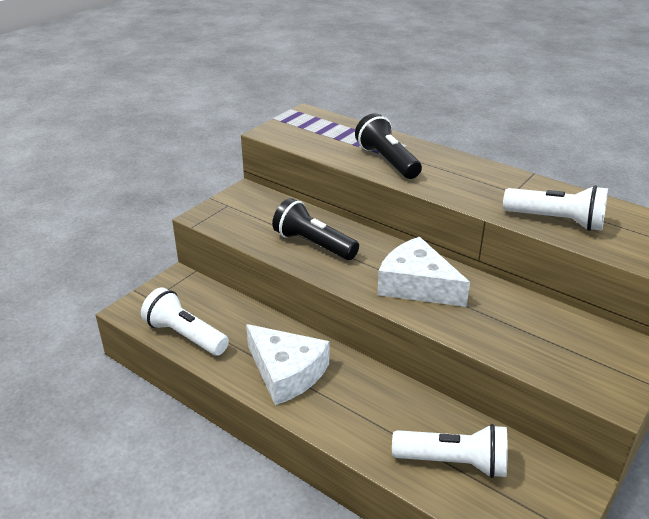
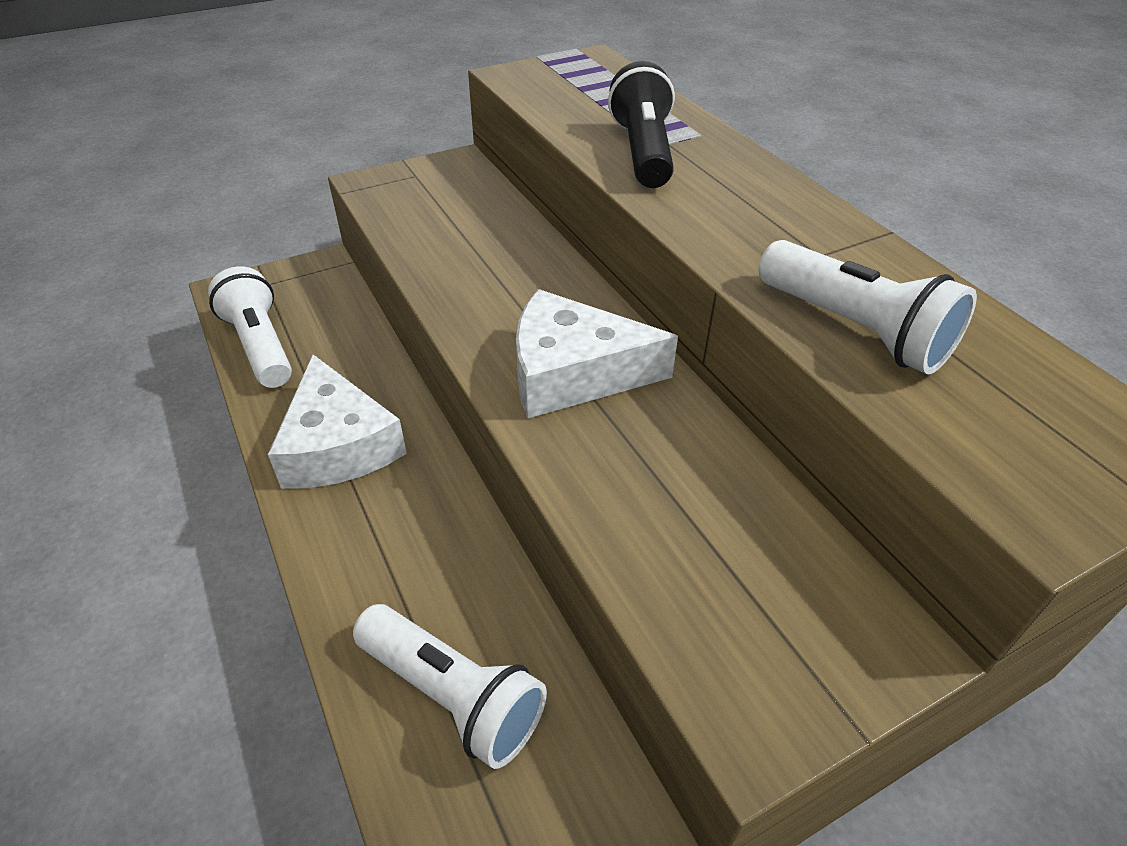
camera: 25 degrees right, 10 degrees up
black flashlight [272,198,359,260] -> none
white cheese [377,236,470,307] -> white cheese turned 60 degrees counterclockwise [516,289,678,418]

